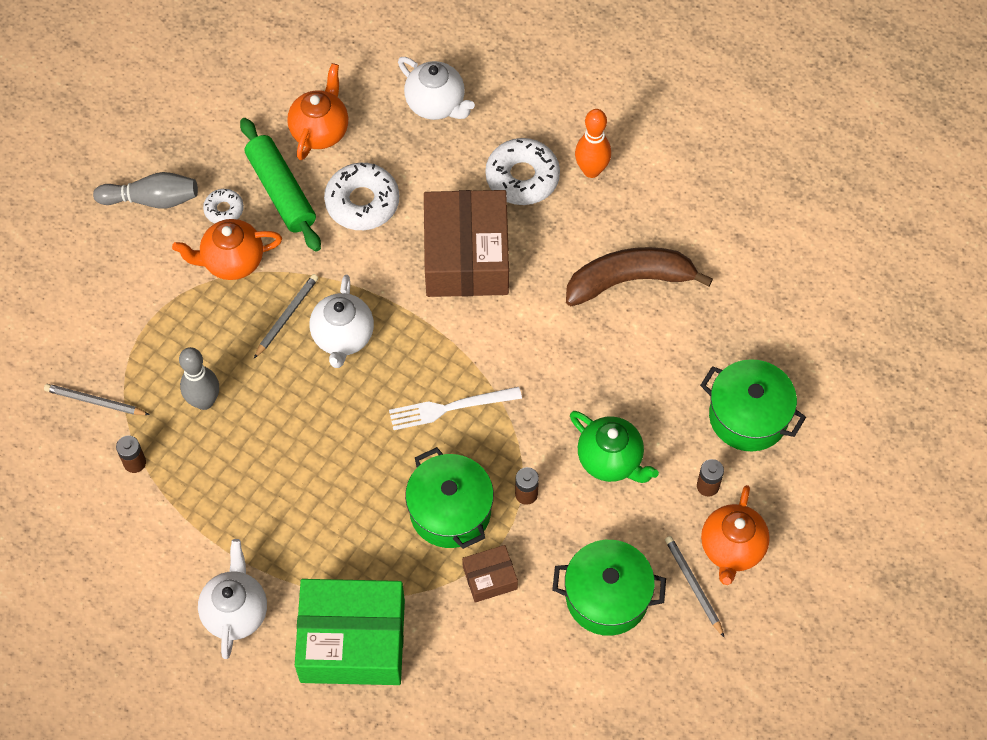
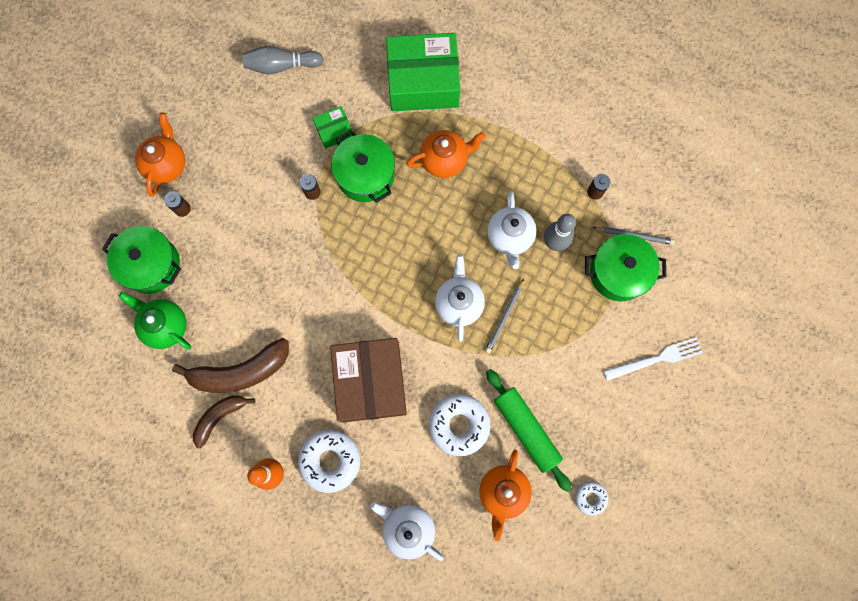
camera: 175 degrees right, 15 degrees up
grey bowling pin [93,172,198,209] -> grey bowling pin moved to [242,46,323,74]
orange teapot [172,219,282,280] -> orange teapot moved to [406,130,486,178]
white teapot [198,539,267,659] -> white teapot moved to [487,191,536,269]
white donut [203,189,244,223] -> white donut moved to [575,481,608,516]
white fork [389,387,522,430] -> white fork moved to [603,337,702,381]
brown box [462,545,518,603] -> green box [313,106,353,149]
green pot [552,540,666,636] -> green pot moved to [585,234,666,302]
green teapot [570,411,659,483] -> green teapot moved to [119,292,191,350]
grey pencil [665,536,724,637] -> none
none -> brown banana [193,395,255,448]

